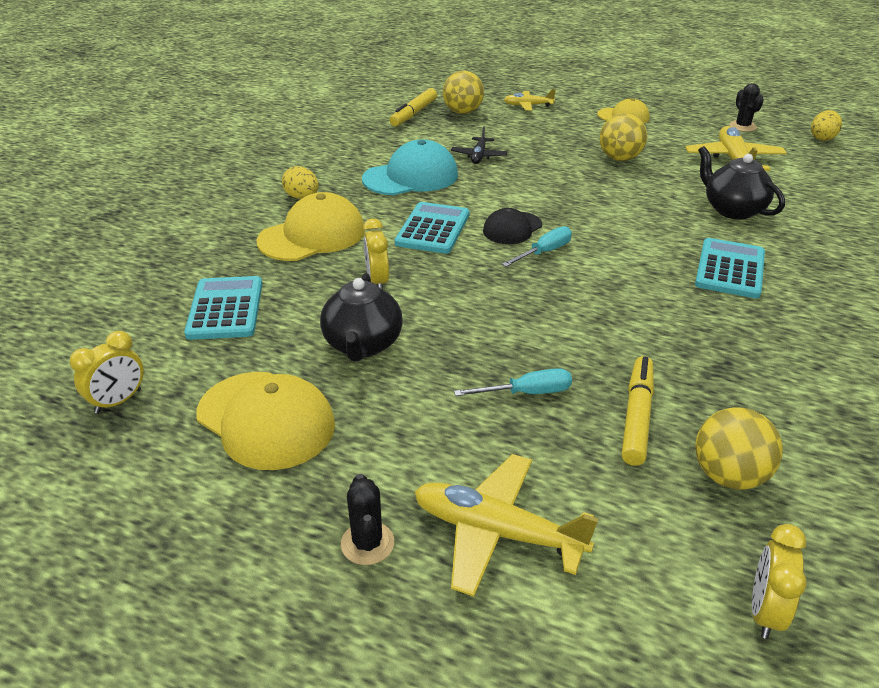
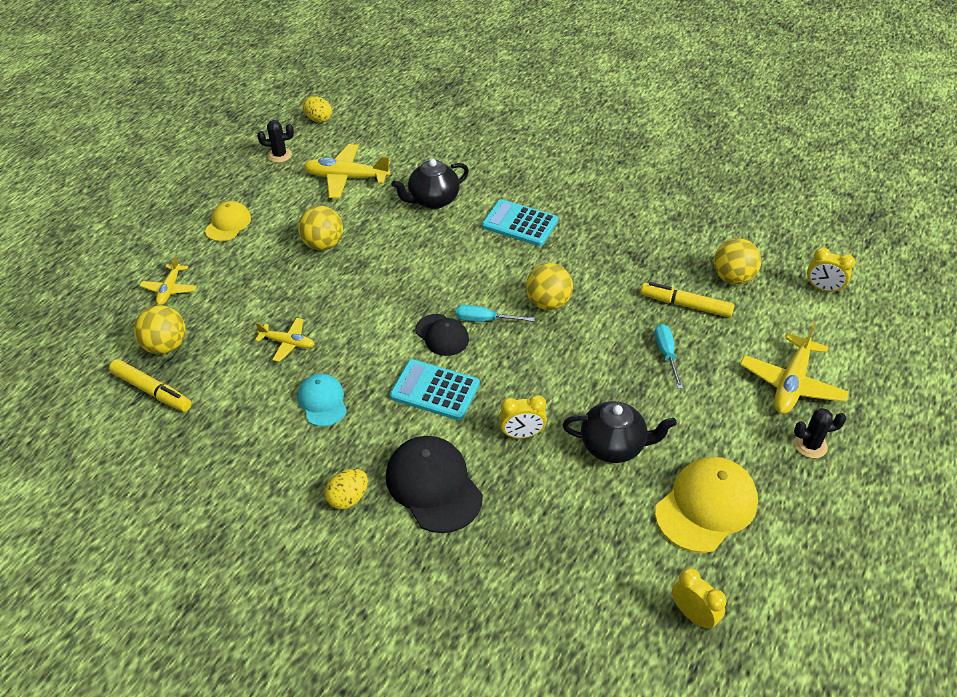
camera: 85 degrees left, 10 degrees up
turquoise calculator [184,276,262,340] -> none
yellow cap [257,192,365,261] -> black cap [386,436,483,533]
turquoise cap [362,139,458,195] -> turquoise cap [297,374,347,427], size x0.60
black plane [451,126,507,164] -> yellow plane [255,318,315,362]
turquoise screwdriver [502,226,572,267] -> turquoise screwdriver turned 45 degrees counterclockwise [456,305,535,322]
none -> yellow ball [526,263,573,310]

